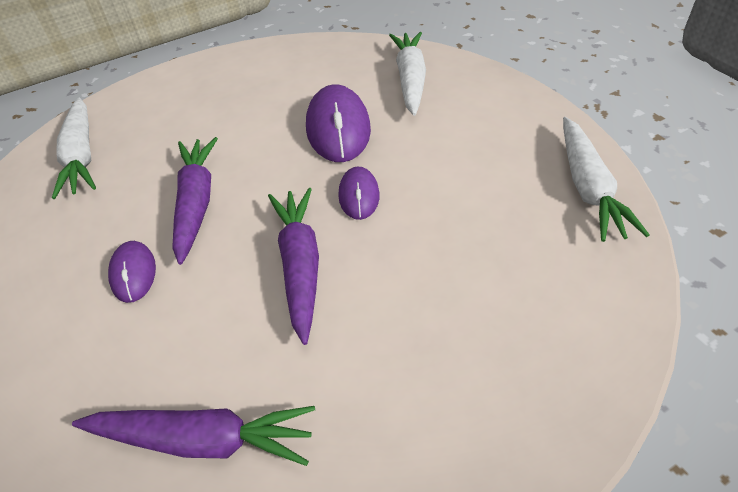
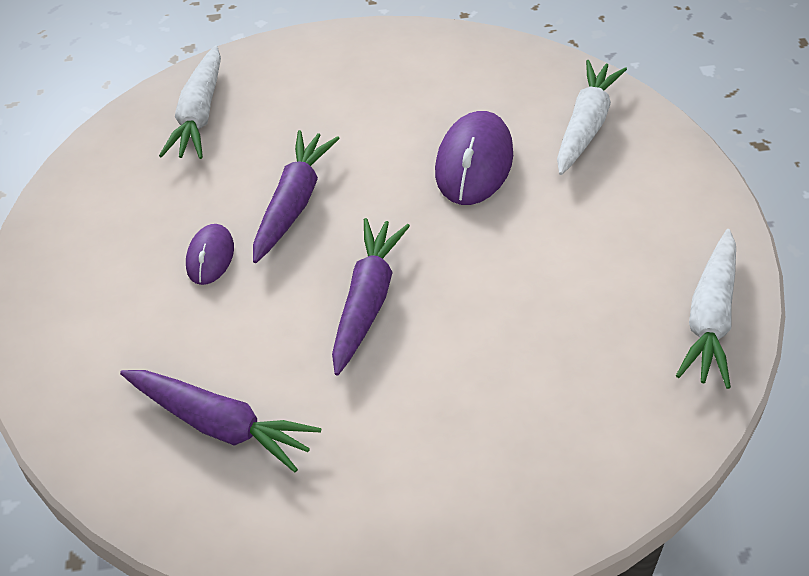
camera: 20 degrees right, 0 degrees up
purple mouse [338,167,380,220] -> none

